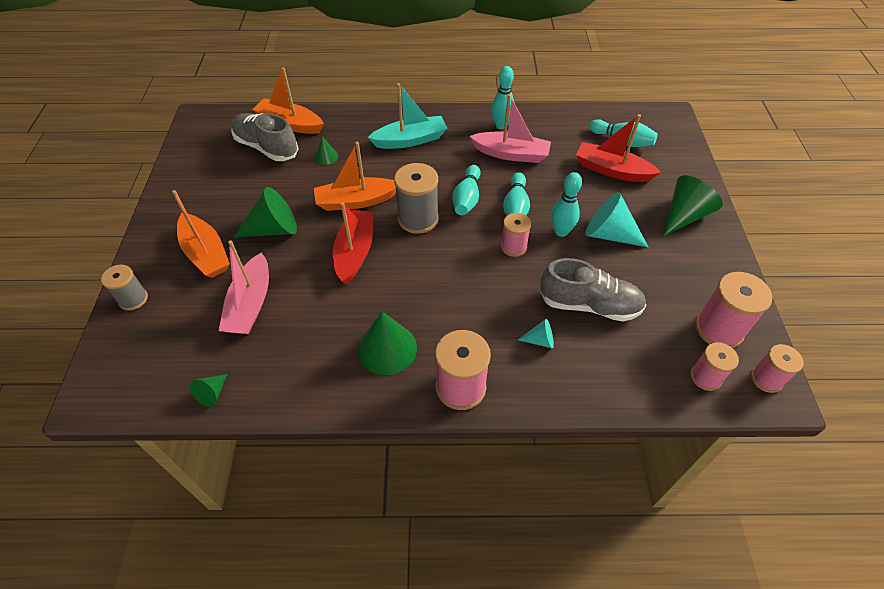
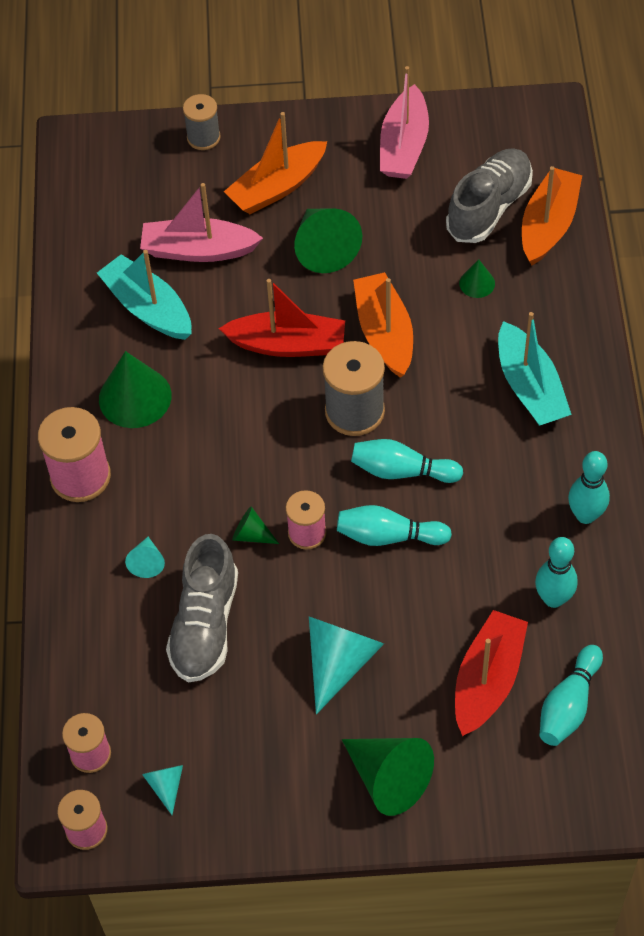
camera: 90 degrees right, 5 degrees up
green cone [190,374,227,407] -> green cone moved to [232,506,279,544]
pink boat [470,94,551,163] -> pink boat moved to [380,66,429,179]
turquoise bowling pin [551,172,582,237] -> turquoise bowling pin moved to [535,537,578,608]
pink spool [695,272,772,348] -> turquoise cone [142,765,183,815]
none -> turquoise boat [97,250,192,340]

